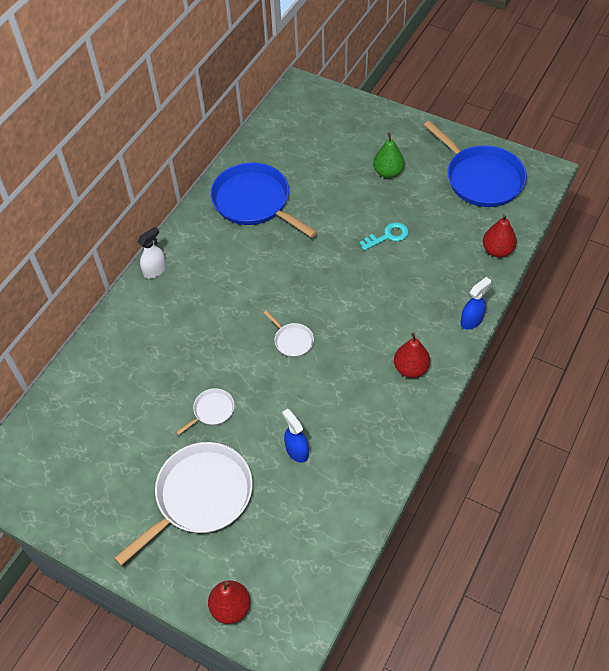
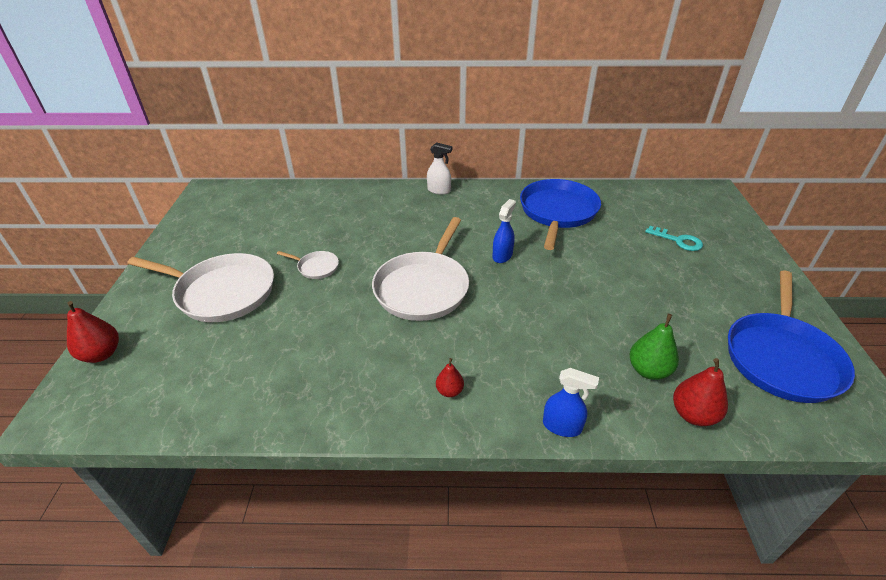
camera: 60 degrees right, 15 degrees down
white pan [264,310,314,357] -> white pan [372,217,469,321], size x2.23
blue spray bottle [282,409,309,463] -> blue spray bottle moved to [492,199,516,263]
turquoise key [359,222,409,251] -> turquoise key moved to [645,226,703,251]
green pear [373,133,405,178] -> green pear moved to [630,314,679,380]
red pear [394,333,430,378] -> red pear [436,358,464,397], size x0.60

